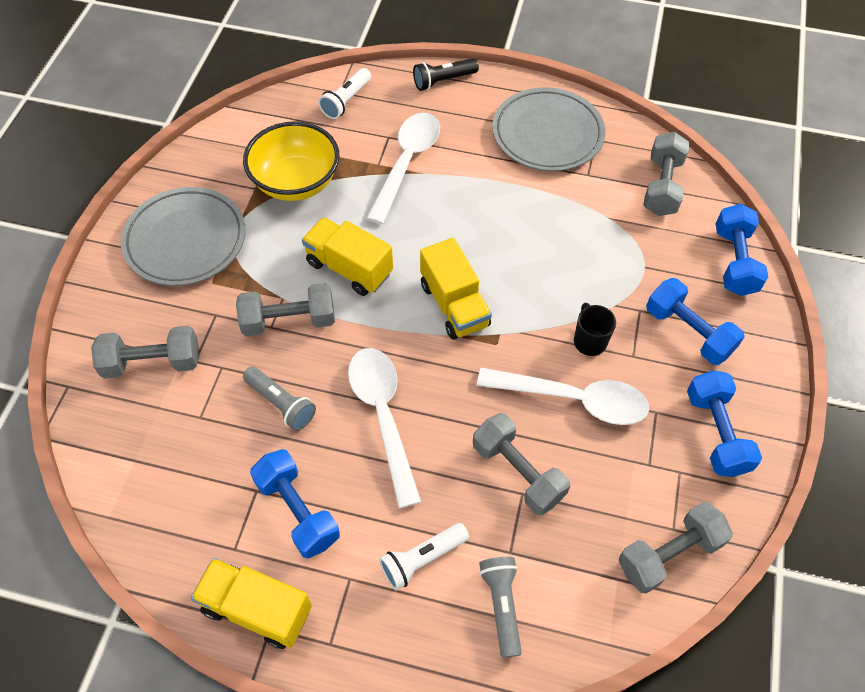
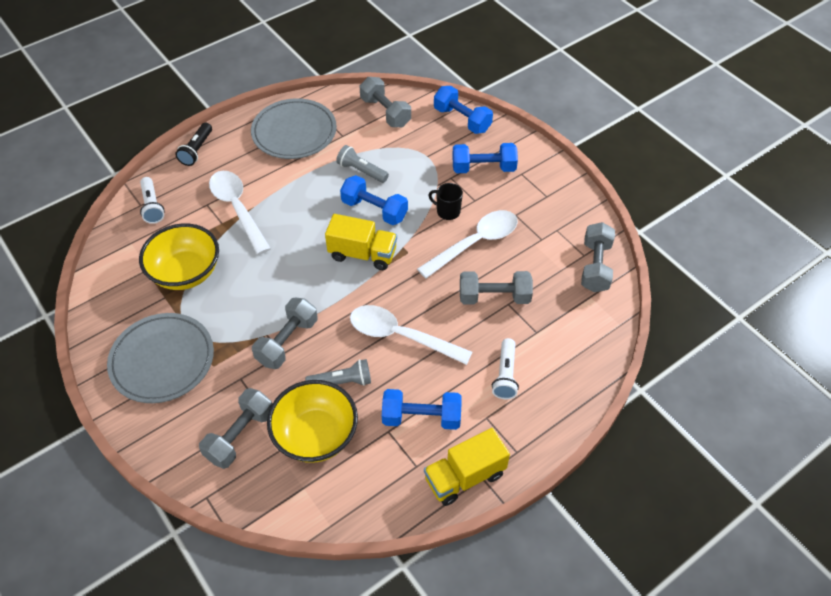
camera: 50 degrees left, 5 degrees down
yellow truck [302,217,393,296] -> none
grey flashlight [479,557,522,658] -> grey flashlight moved to [336,145,389,183]
blue dumbbell [687,370,762,477] -> blue dumbbell moved to [340,175,408,225]
none -> yellow bowl [267,380,358,463]

